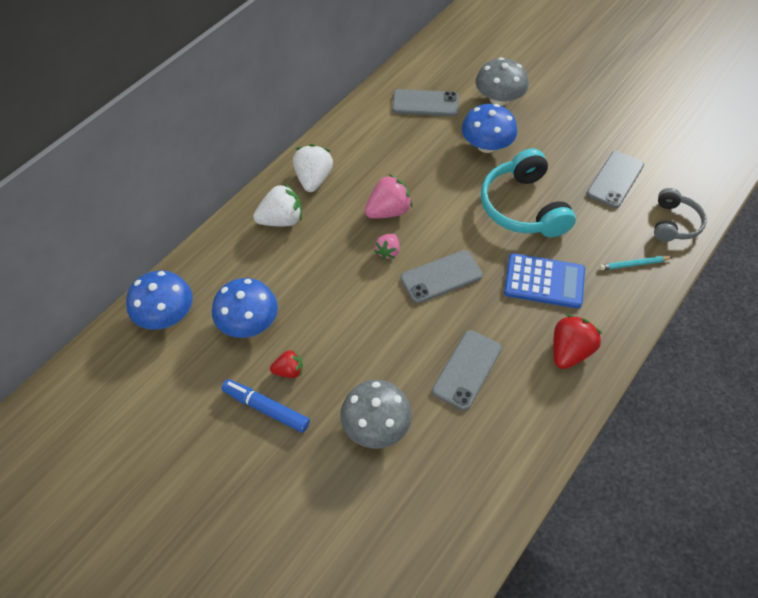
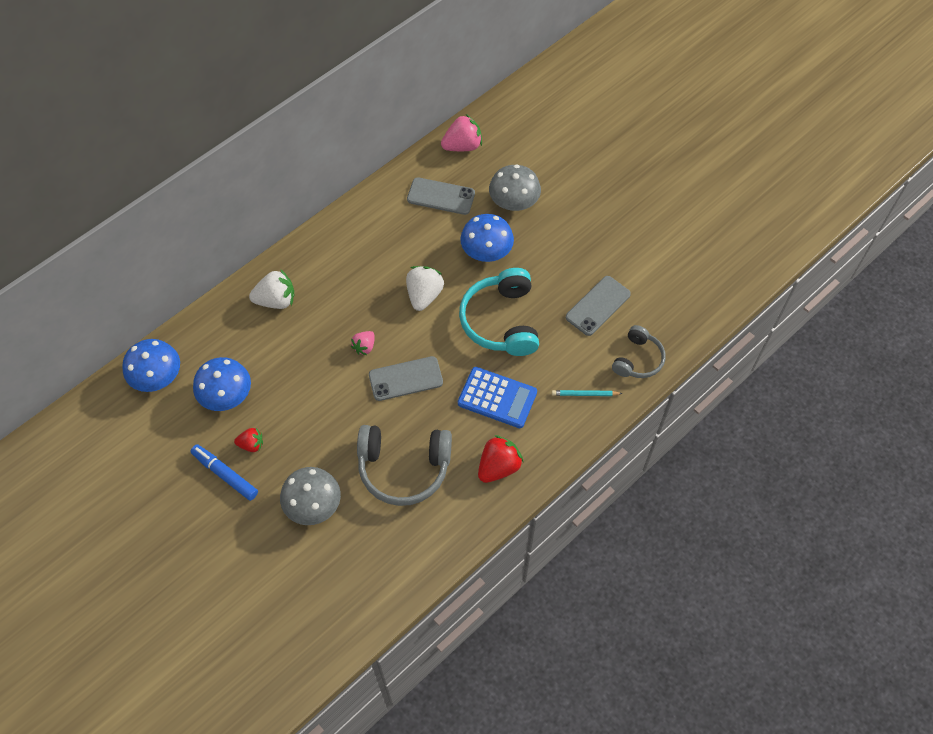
camera: 10 degrees right, 5 degrees up
white strawberry [293,144,333,192] -> white strawberry moved to [406,266,444,311]
pink strawberry [365,174,413,219] -> pink strawberry moved to [441,114,482,151]
grey phone [432,330,502,410] -> grey headphones [357,425,452,506]

